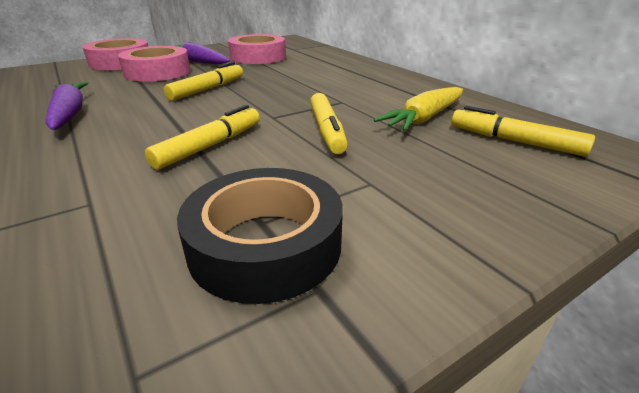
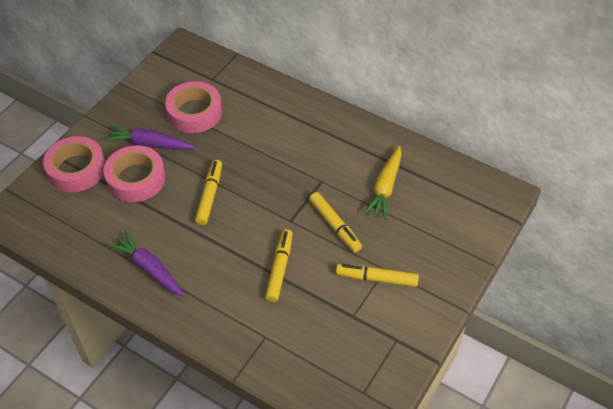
camera: 25 degrees left, 20 degrees up
black tape [177,168,343,304] -> none
yellow marker [451,106,595,157] -> yellow marker moved to [336,264,419,287]

